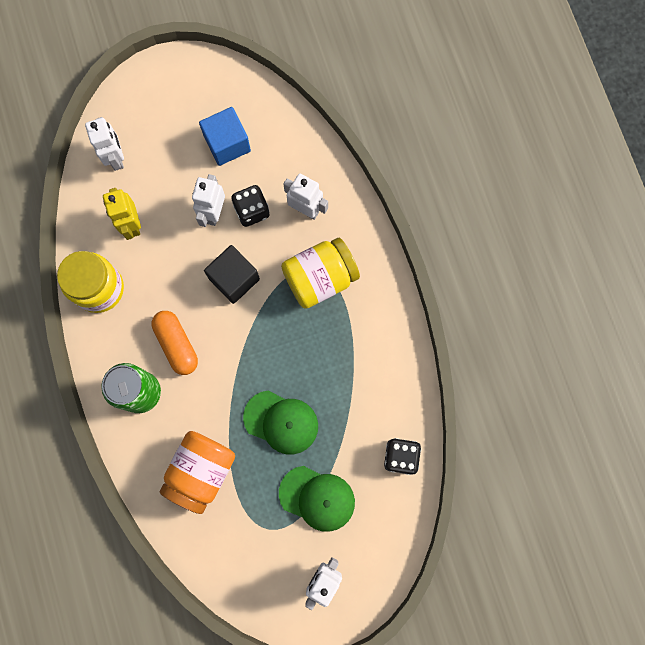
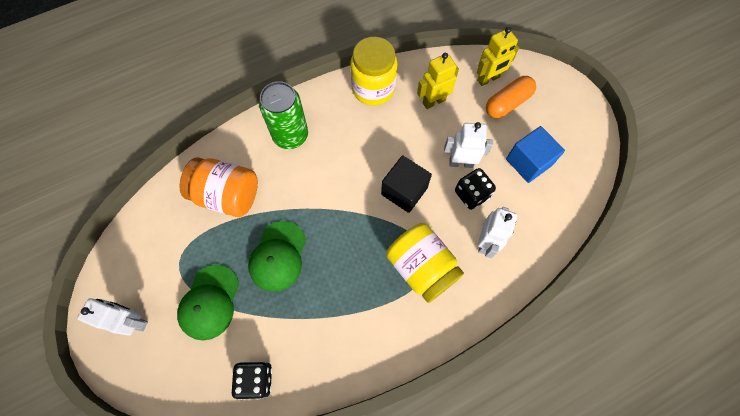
camera: 80 degrees right, 10 degrees down
white robot [85,117,124,171] -> yellow robot [477,27,519,86]
orange capsule [151,311,198,375] -> orange capsule moved to [486,76,536,119]

